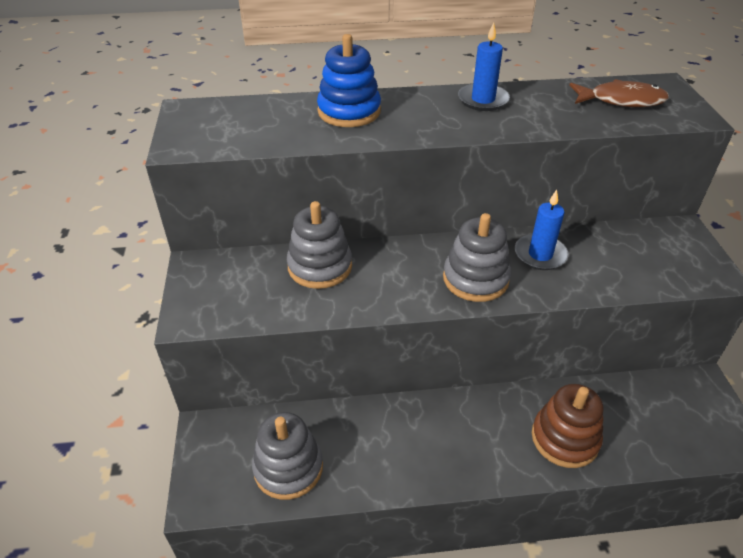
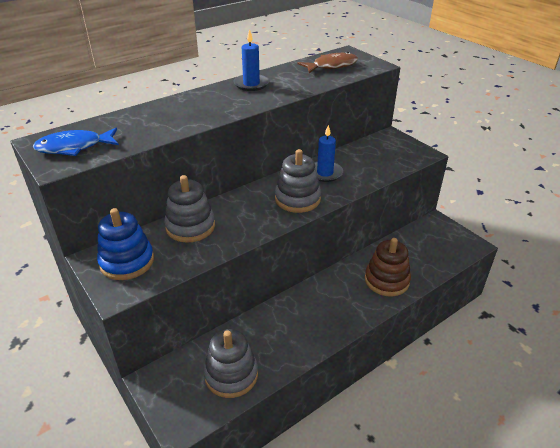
camera: 30 degrees left, 5 degrees down
blue stacking toy [317,34,381,127] -> blue stacking toy moved to [97,208,154,280]
none -> blue fish [33,128,119,156]

